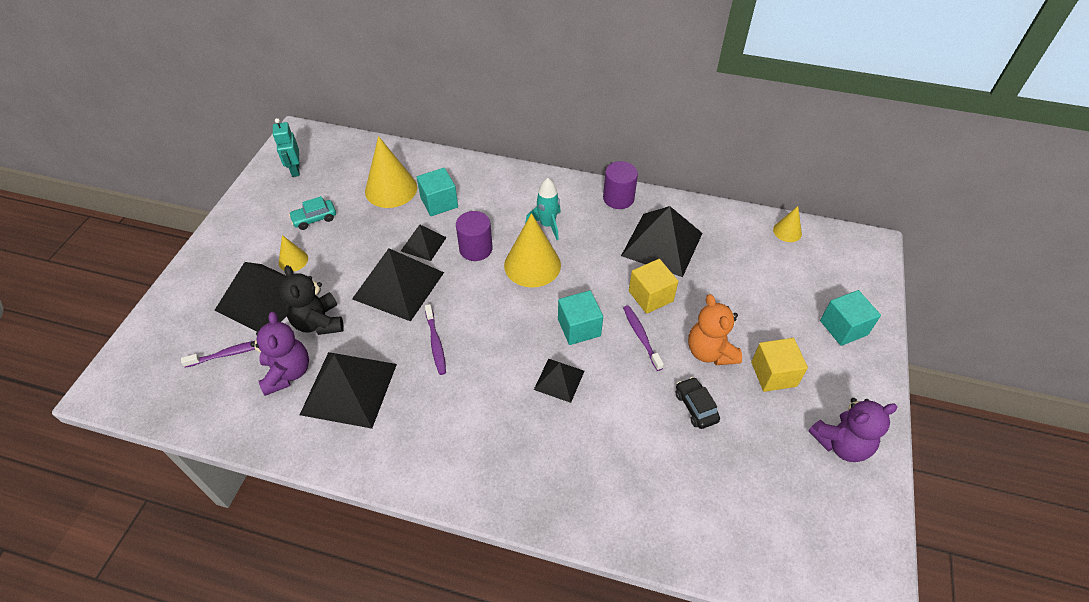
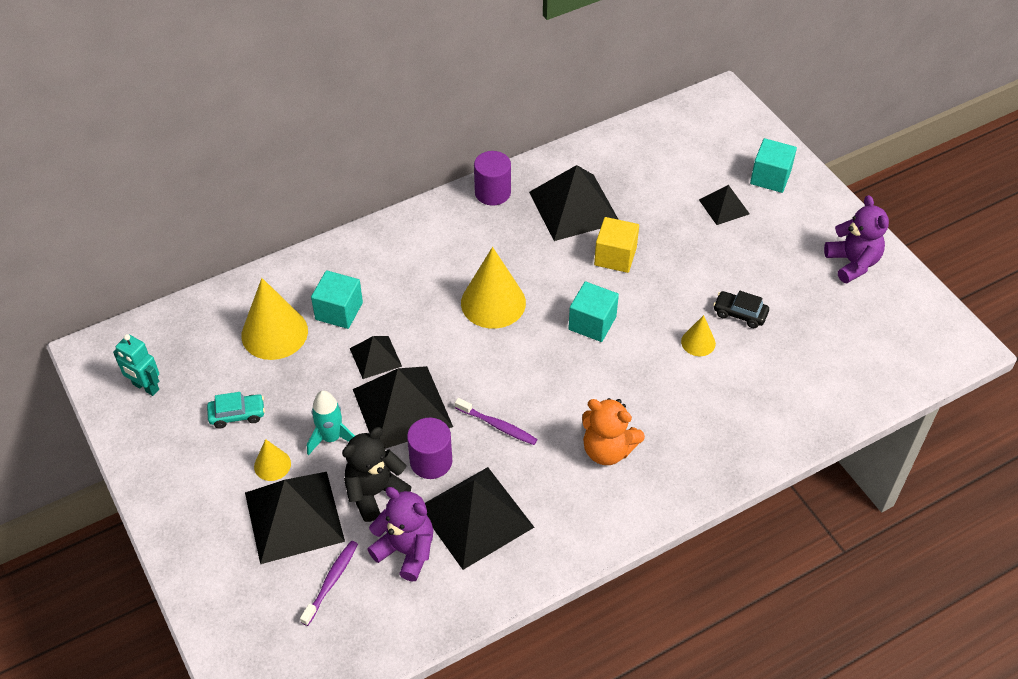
camera: 45 degrees left, 0 degrees up
black teddy bear [280,265,344,335] -> black teddy bear turned 120 degrees clockwise [342,427,411,522]
turquoise car [289,196,336,230] -> turquoise car turned 120 degrees counterclockwise [207,392,265,428]
purple cylinder [456,211,493,261] -> purple cylinder moved to [407,418,452,479]
turquoise rocket [525,178,561,240] -> turquoise rocket moved to [307,390,355,455]
black pyramid [534,359,584,403] -> black pyramid moved to [699,185,750,225]
purple toothbrush [623,305,664,371] -> none
orange teddy bear [688,294,742,365] -> orange teddy bear moved to [582,398,645,465]
yellow cube [751,338,808,392] -> none
yellow cone [773,206,802,242] -> yellow cone moved to [681,315,716,356]
purple teddy bear [809,398,898,462] -> purple teddy bear turned 45 degrees counterclockwise [824,195,889,283]

